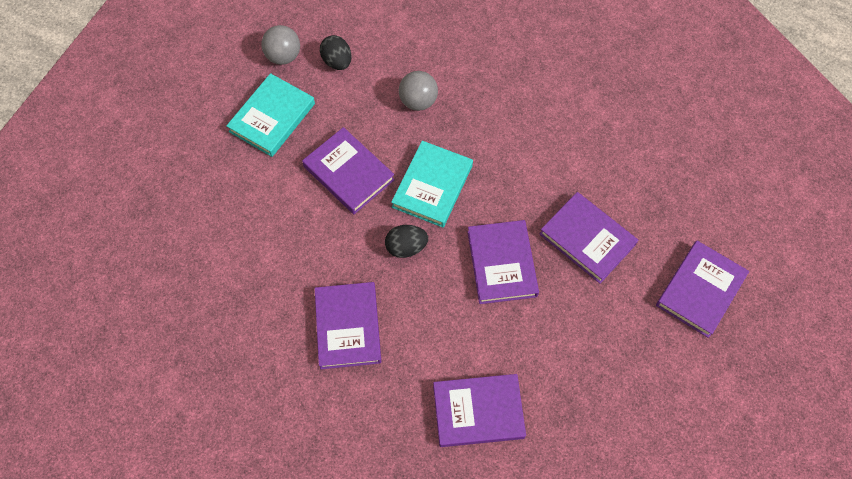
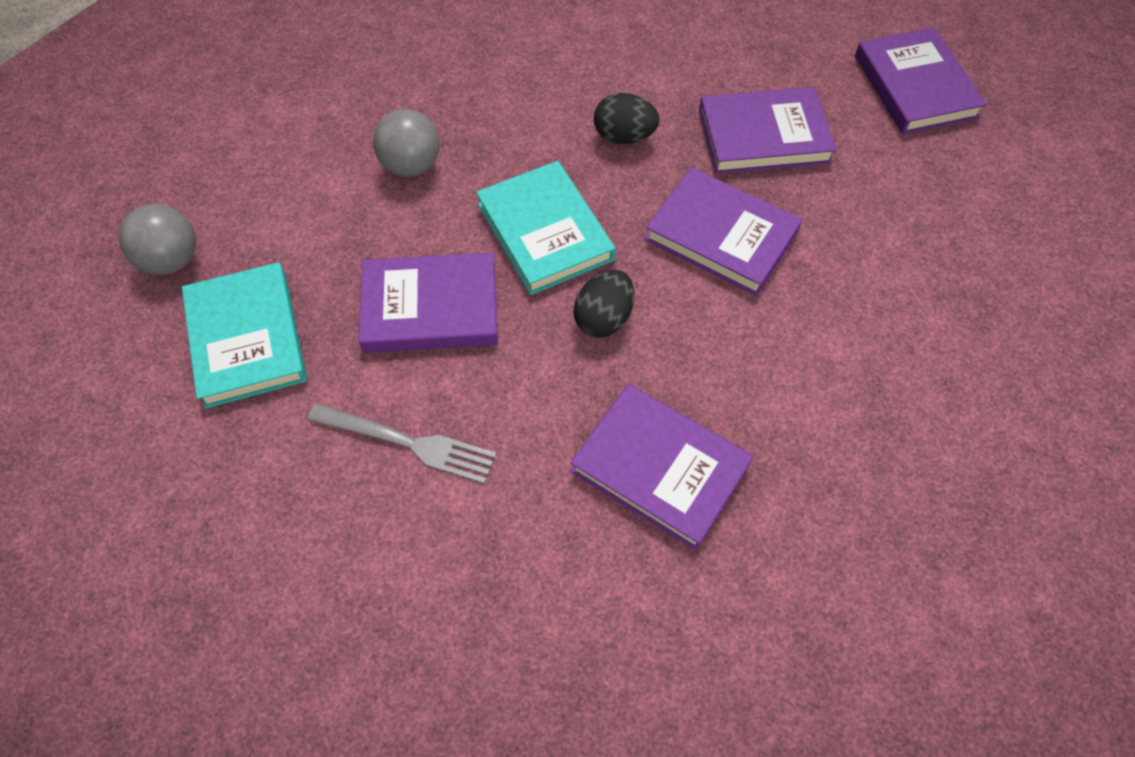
camera: 50 degrees left, 5 degrees down
black egg [320,35,352,70] -> black egg moved to [594,93,660,144]
purple book [433,374,526,447] -> none
none -> grey fork [307,403,496,484]

